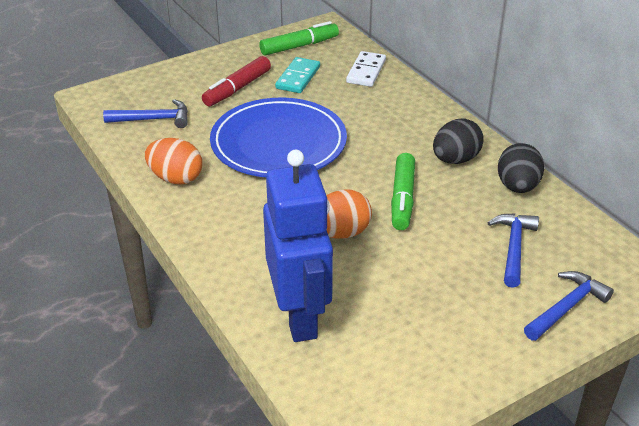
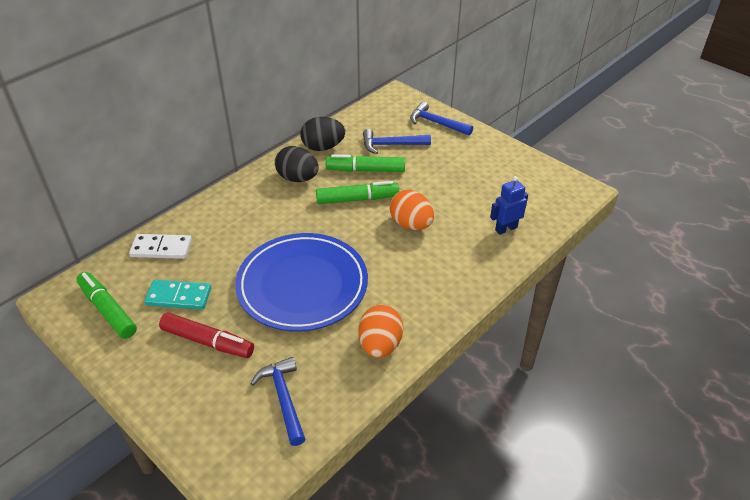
camera: 105 degrees left, 5 degrees up
blue robot [263,150,333,342] -> blue robot [490,176,528,235], size x0.47
none -> green marker [326,154,405,172]

